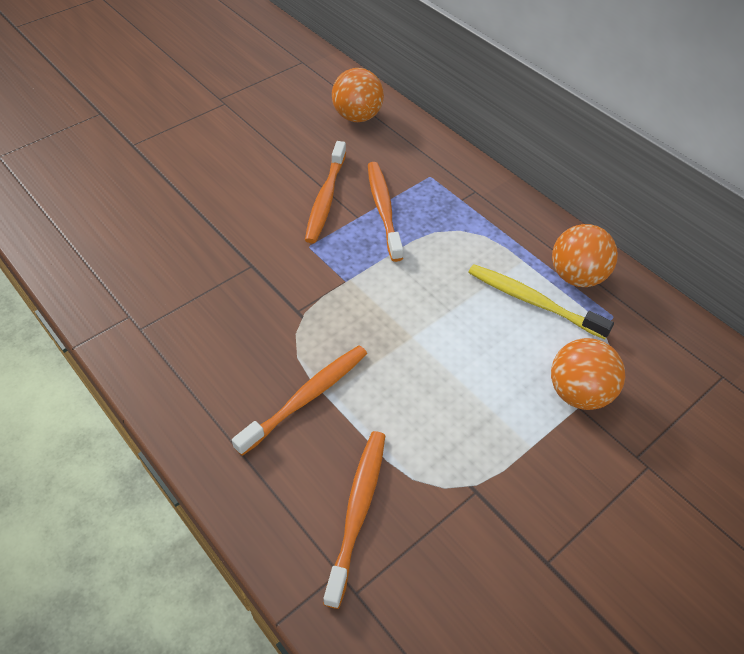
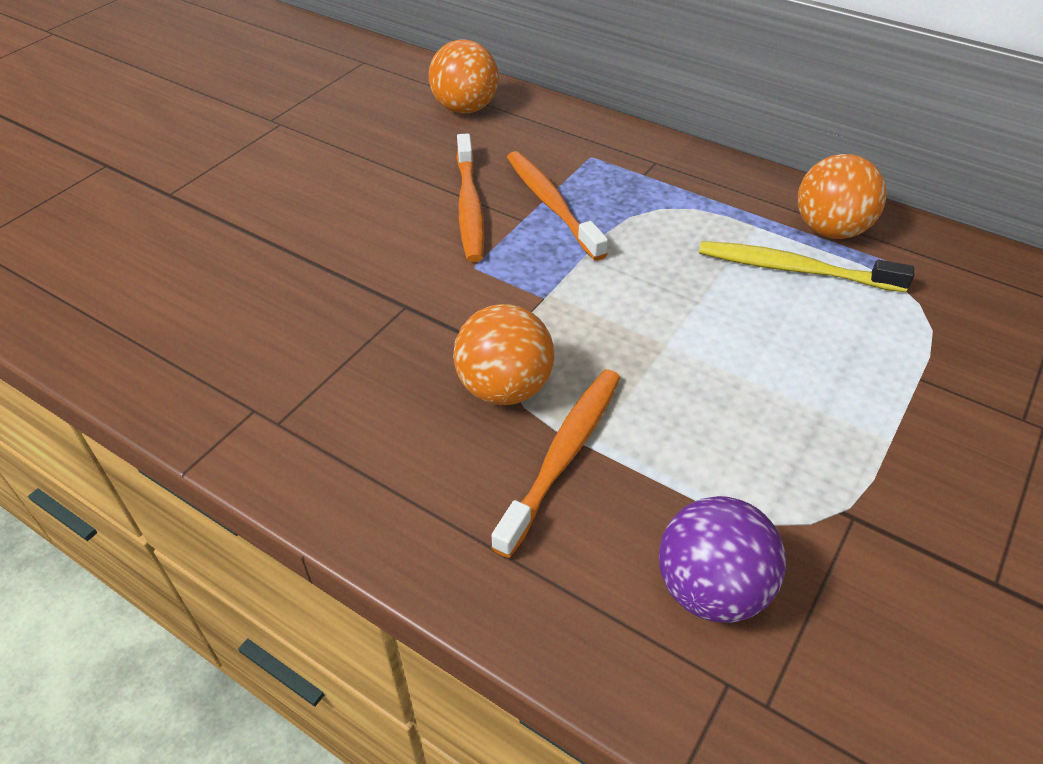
camera: 15 degrees left, 5 degrees down
orange toothbrush [323,431,385,609] -> purple ball [659,496,786,623]
orange ball [551,338,625,410] -> orange ball moved to [453,304,554,405]

